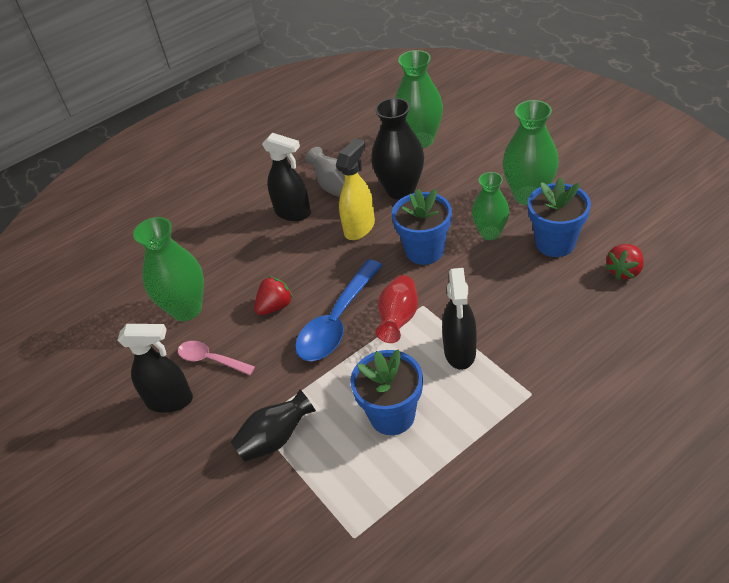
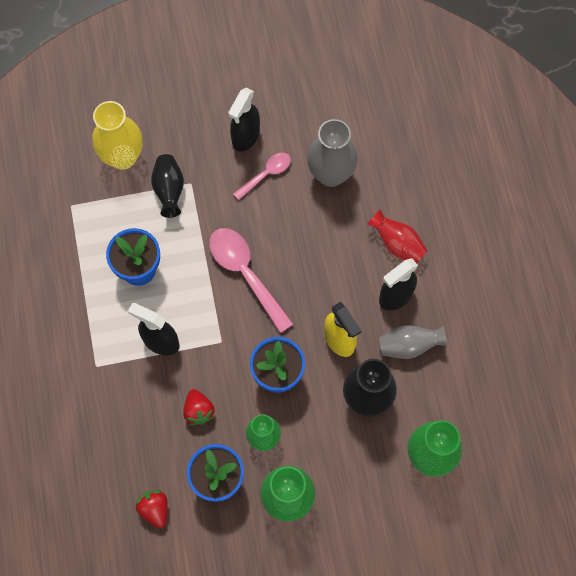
camera: 110 degrees right, 25 degrees up
green vase [133,217,204,321] -> grey vase [307,119,358,187]
red strawberry [254,276,293,315] -> red strawberry moved to [183,389,215,425]
blue spoon [295,259,382,361] -> pink spoon [209,228,293,333]
red vase [376,275,418,343] -> red vase moved to [367,209,428,263]
none -> yellow vase [92,101,143,170]

